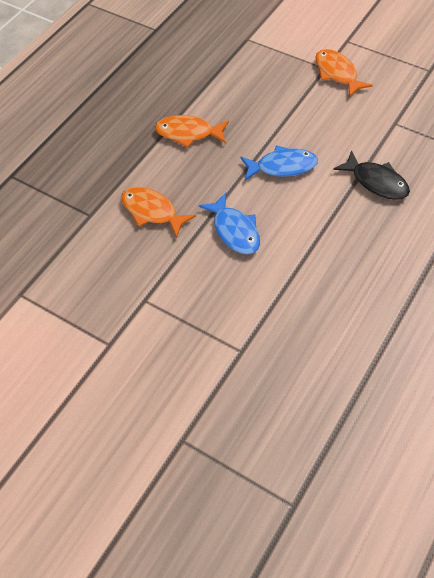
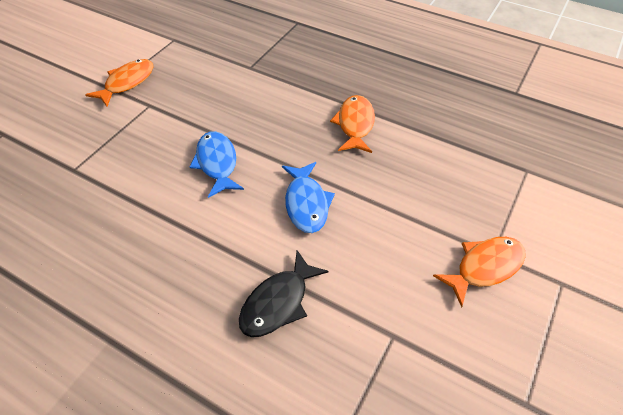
camera: 85 degrees right, 5 degrees down
orange fish [122,187,196,238] -> orange fish moved to [85,59,153,107]
blue fish [199,193,260,255] -> blue fish turned 105 degrees clockwise [190,131,244,198]

